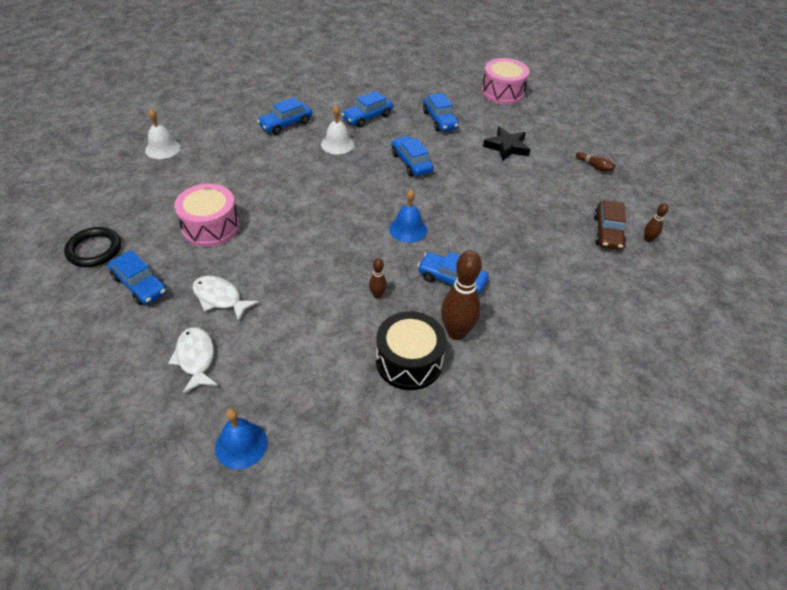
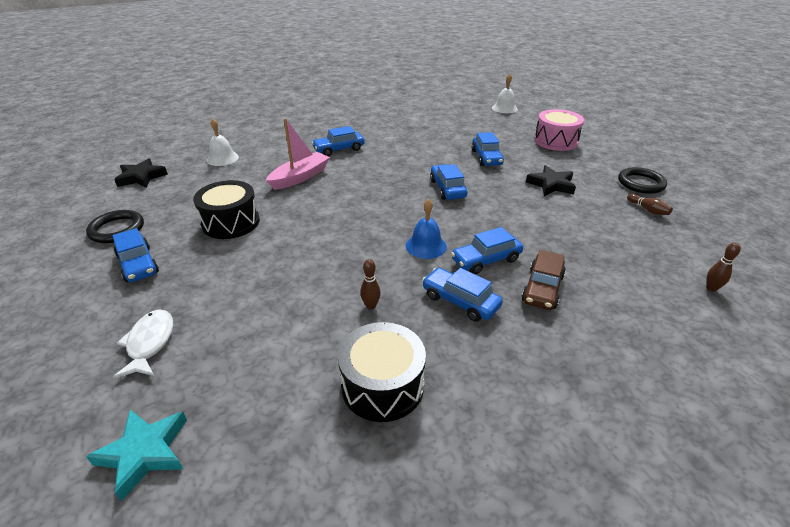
camera: 15 degrees right, 10 degrees down
pink drum [174,184,239,247] -> black drum [193,180,260,239]
white fish [193,276,259,322] -> none
blue bell [215,408,268,469] -> turquoise star [86,409,187,501]
white bell [321,105,354,155] -> white bell moved to [492,74,518,113]
blue car [341,91,393,128] -> blue car moved to [451,227,523,274]
brown bowling pin [441,250,482,340] -> none
brown car [594,200,626,250] -> brown car moved to [522,250,566,310]
none -> black star [114,158,168,188]
none -> pink boat [266,118,330,190]
none -> black ring [618,167,667,194]

